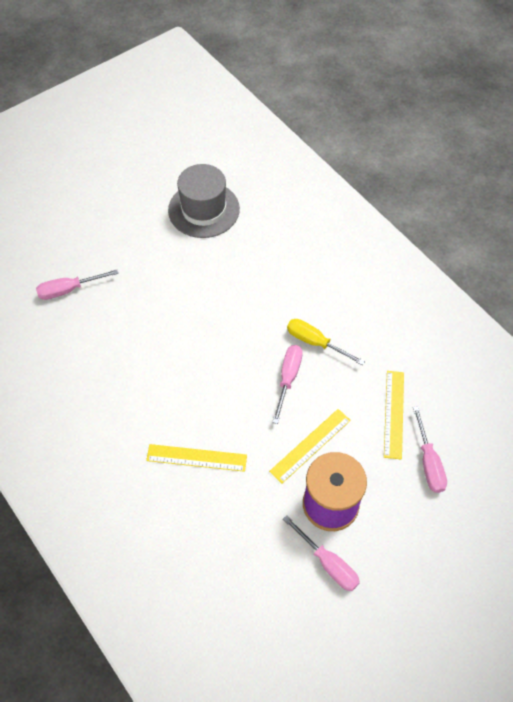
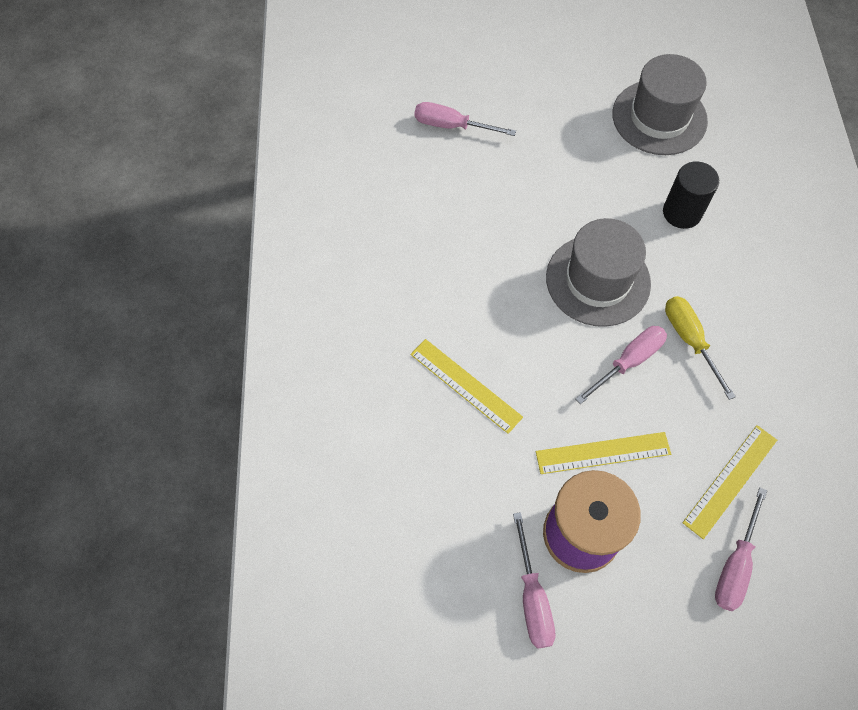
camera: 35 degrees right, 5 degrees up
none -> grey hat [546,218,651,327]
none -> black cylinder [663,161,719,229]

